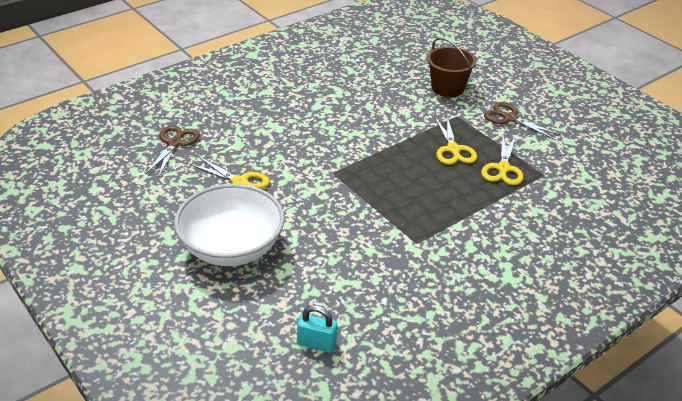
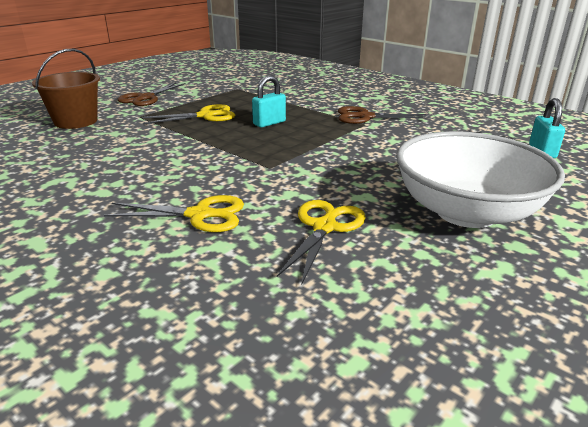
camera: 100 degrees left, 10 degrees down
brown scissors [146,125,200,178] -> brown scissors moved to [338,106,429,124]
yellow scissors [481,135,524,185] -> yellow scissors moved to [104,195,244,232]
none -> turquoise padlock [252,75,286,127]

